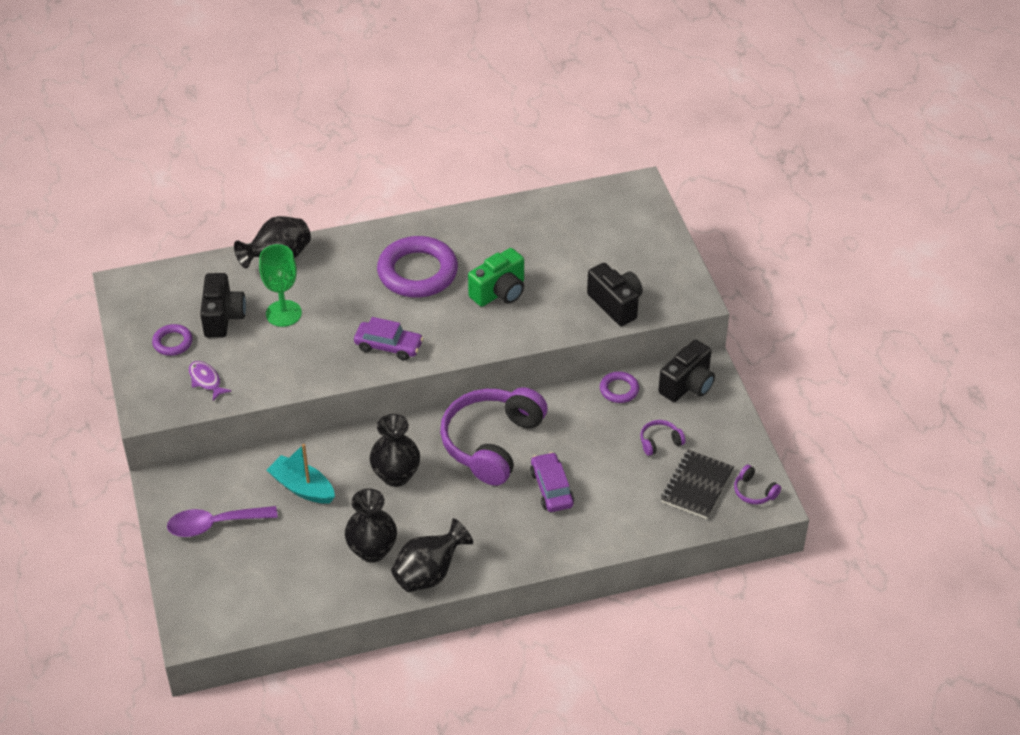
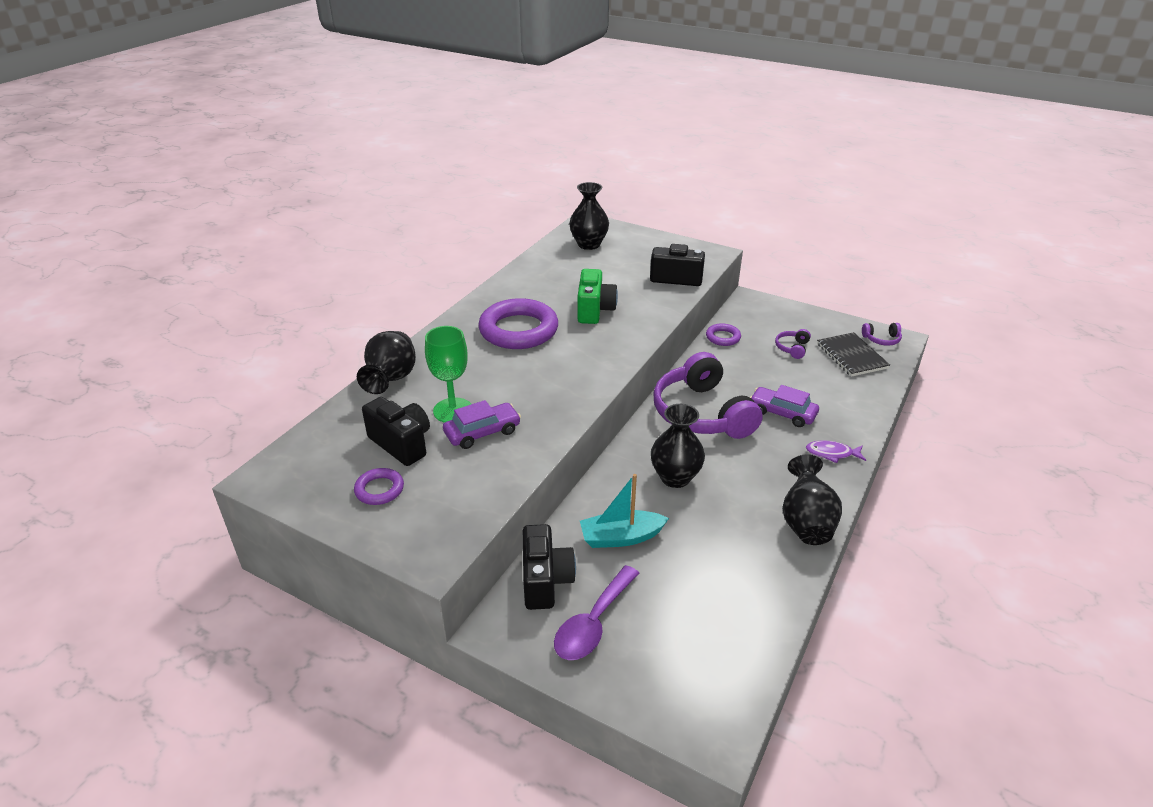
camera: 45 degrees left, 10 degrees down
purple fish [189,361,232,401] -> purple fish moved to [806,440,866,463]
black vase [345,489,397,562] -> black vase moved to [569,182,609,250]
purple car [354,317,423,361] -> purple car moved to [443,400,521,449]
black camera [658,340,715,402] -> black camera moved to [523,524,576,610]

